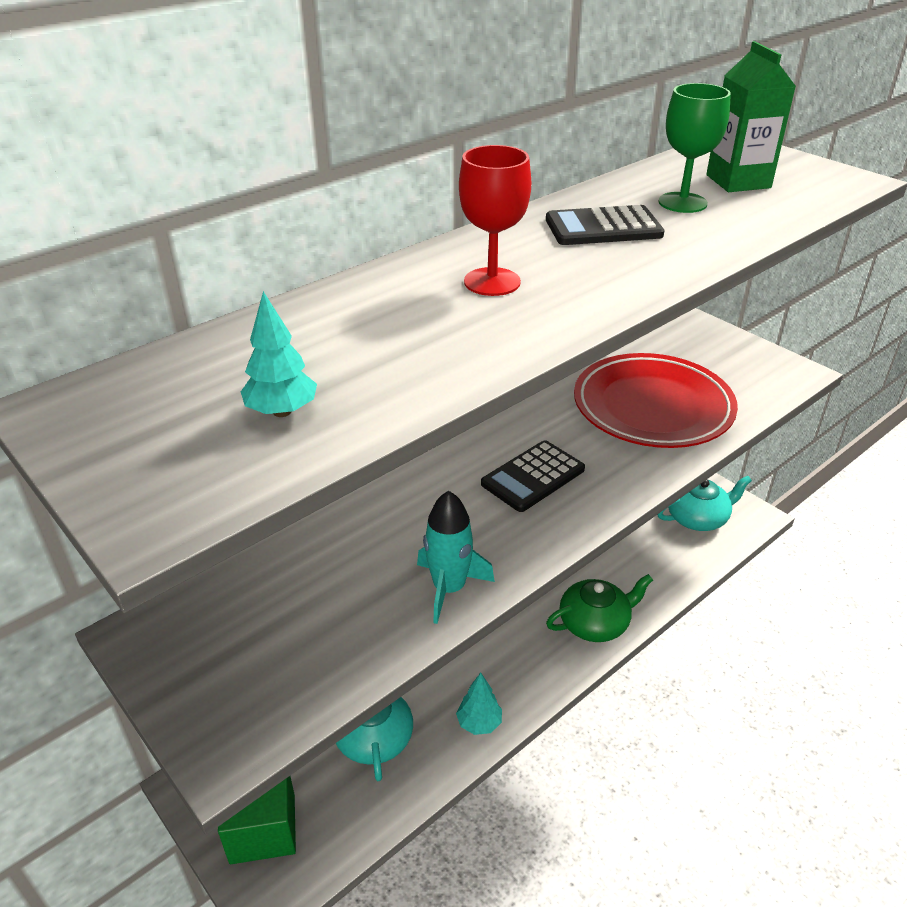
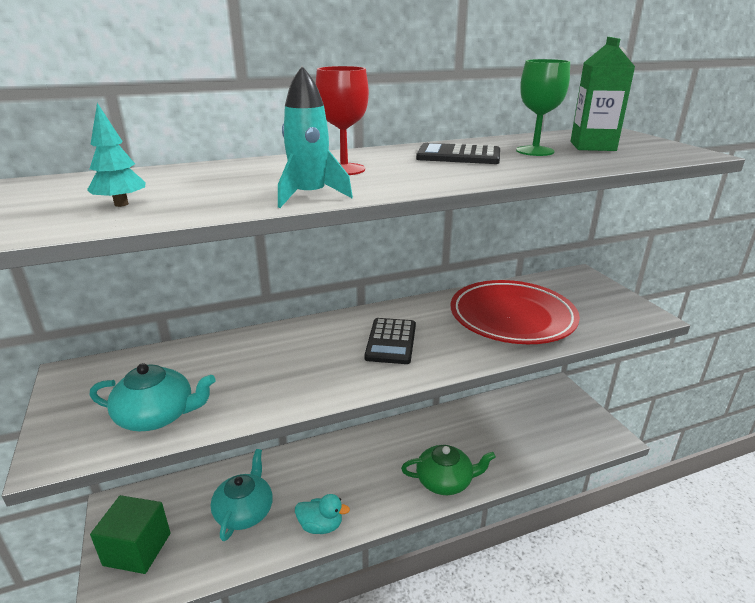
camera: 20 degrees right, 10 degrees down
turquoise rocket [417,491,495,624] -> turquoise rocket moved to [278,66,353,208]
turquoise tree [456,673,502,735] -> turquoise duck [295,494,350,534]
black calculator [481,440,585,512] -> black calculator turned 60 degrees counterclockwise [364,318,416,364]
turquoise teapot [657,475,752,531] -> turquoise teapot moved to [90,363,216,431]

